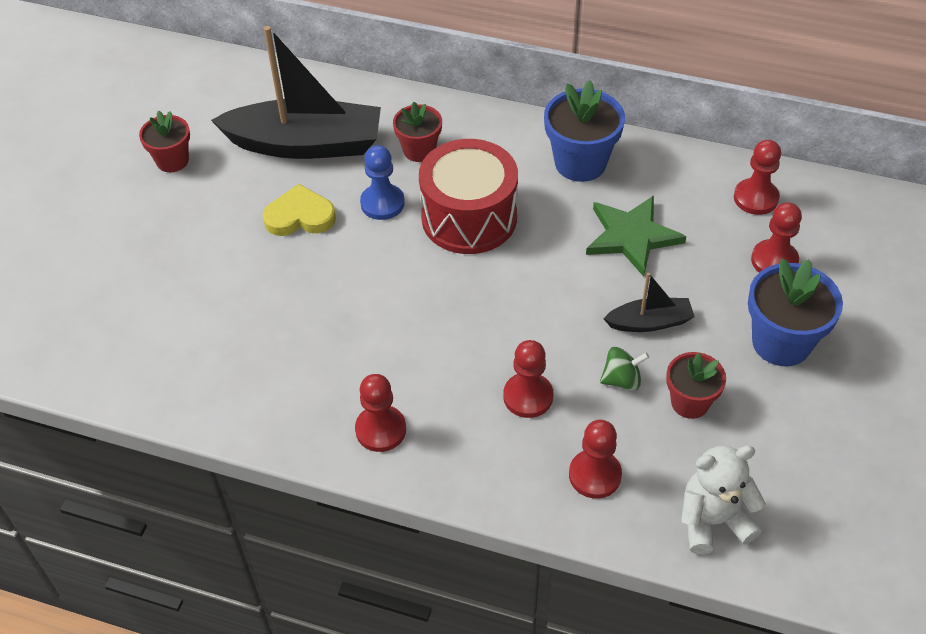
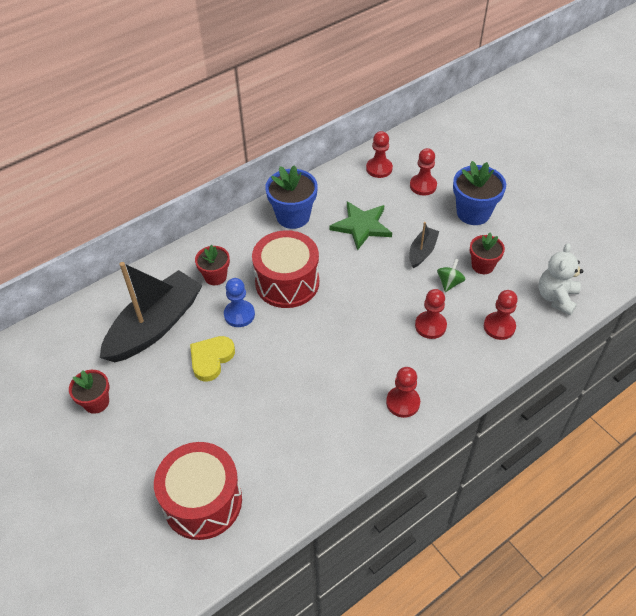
camera: 55 degrees left, 0 degrees up
none -> red drum [154,442,242,540]

